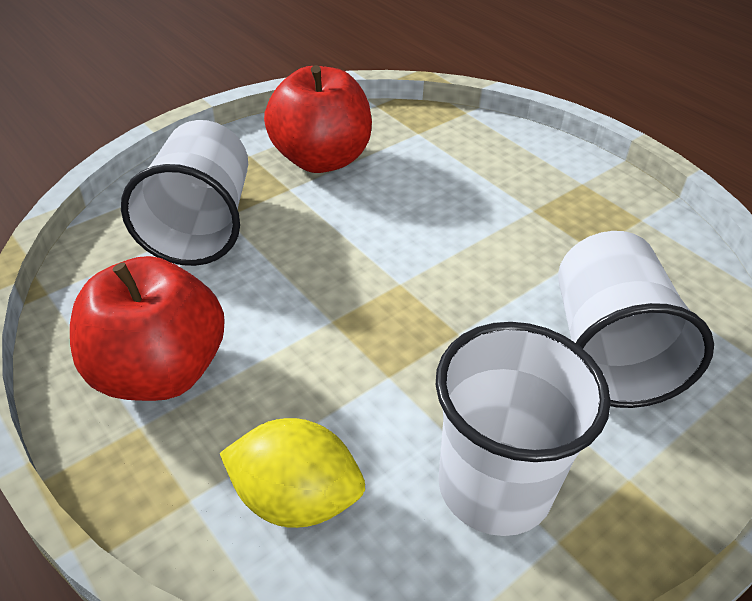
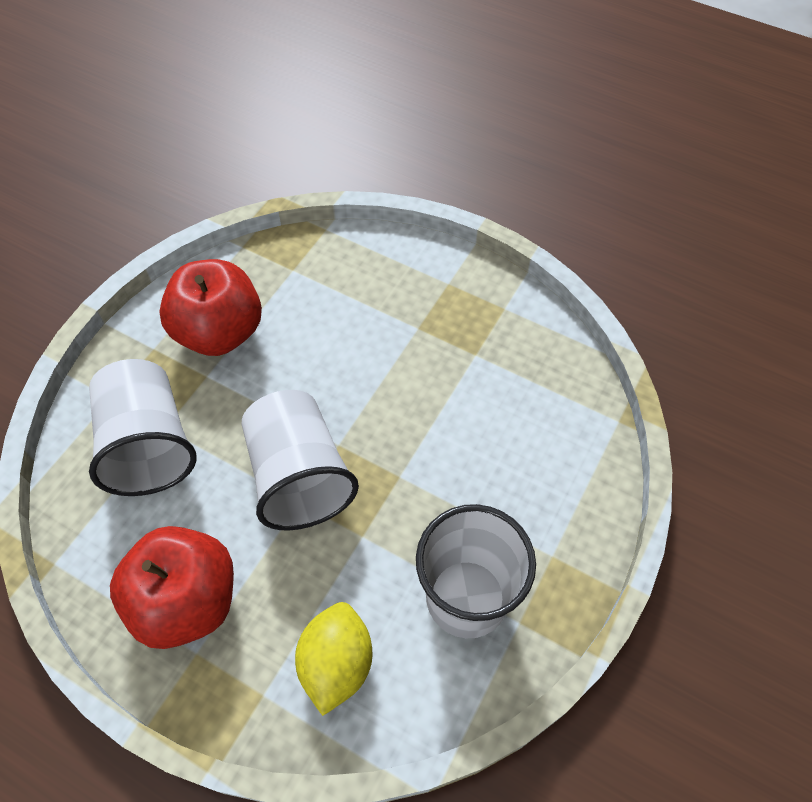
camera: 20 degrees left, 15 degrees up
yellow lemon [220,418,365,528] -> yellow lemon turned 75 degrees counterclockwise [295,602,372,716]
white cup [558,231,714,408] -> white cup moved to [242,390,359,530]

